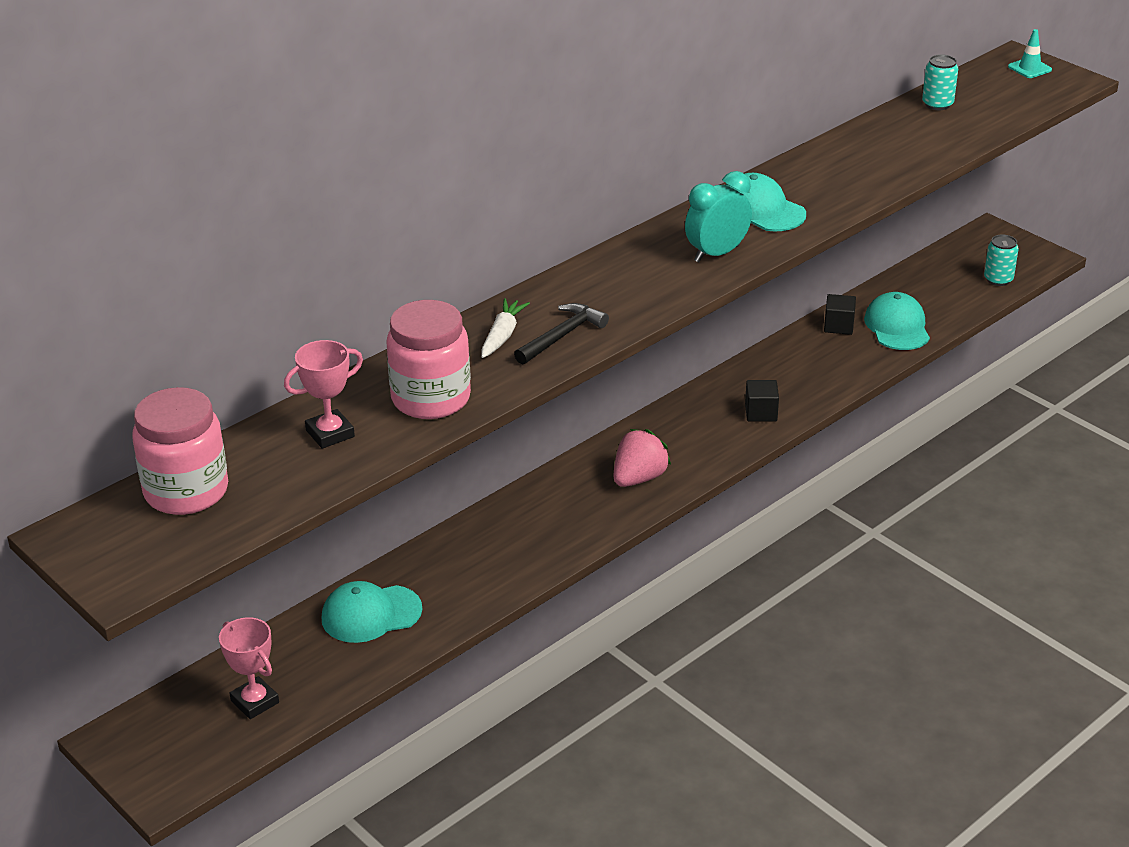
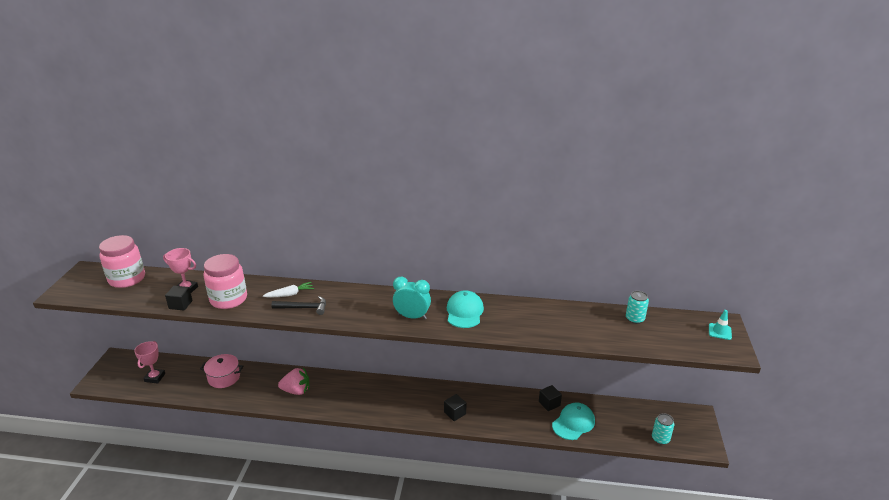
camera: 50 degrees right, 5 degrees down
turquoise cap [322,581,422,643] -> pink pot [200,354,243,388]
pink strawberry [614,429,671,487] -> pink strawberry moved to [278,368,309,395]
none -> black cube [165,286,193,311]

